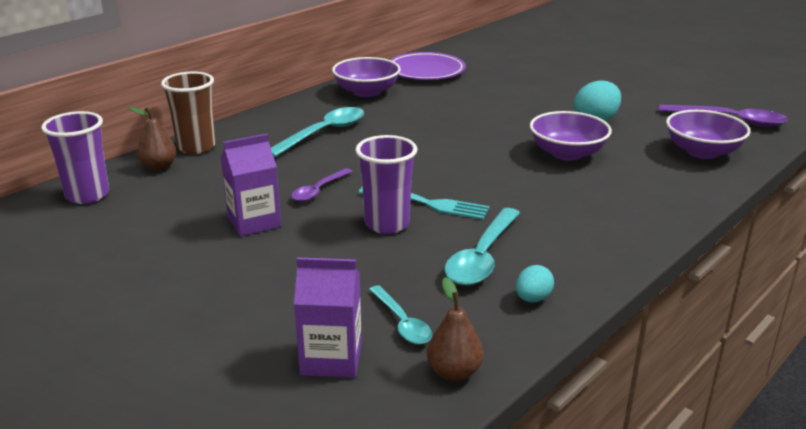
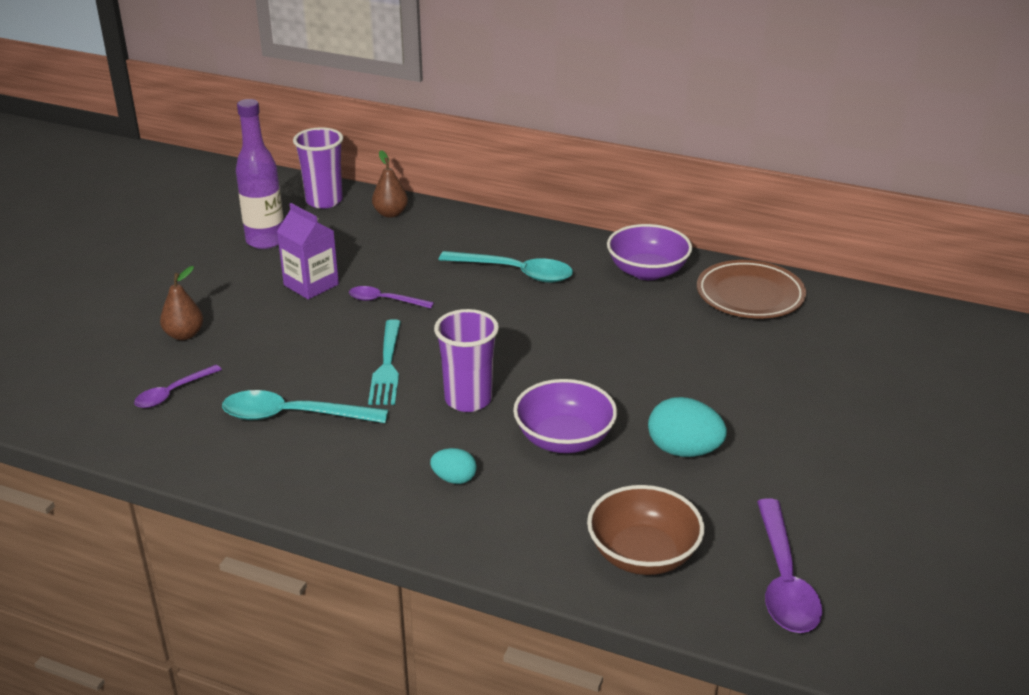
camera: 70 degrees right, 5 degrees up
brown cup [161,71,215,154] -> none
purple carton [294,257,362,378] -> none
purple cup [355,135,417,234] -> purple cup moved to [434,309,499,412]
turquoise spoon [369,285,432,344] -> purple spoon [134,365,222,408]
purple plate [390,52,466,80] -> brown plate [697,260,806,319]
brown pear [427,277,483,381] -> brown pear moved to [160,266,203,340]
turquoise egg [516,265,554,302] -> turquoise egg moved to [430,448,477,484]
purple bowl [666,110,751,159] -> brown bowl [587,485,704,575]
none -> purple bottle [236,99,283,249]

